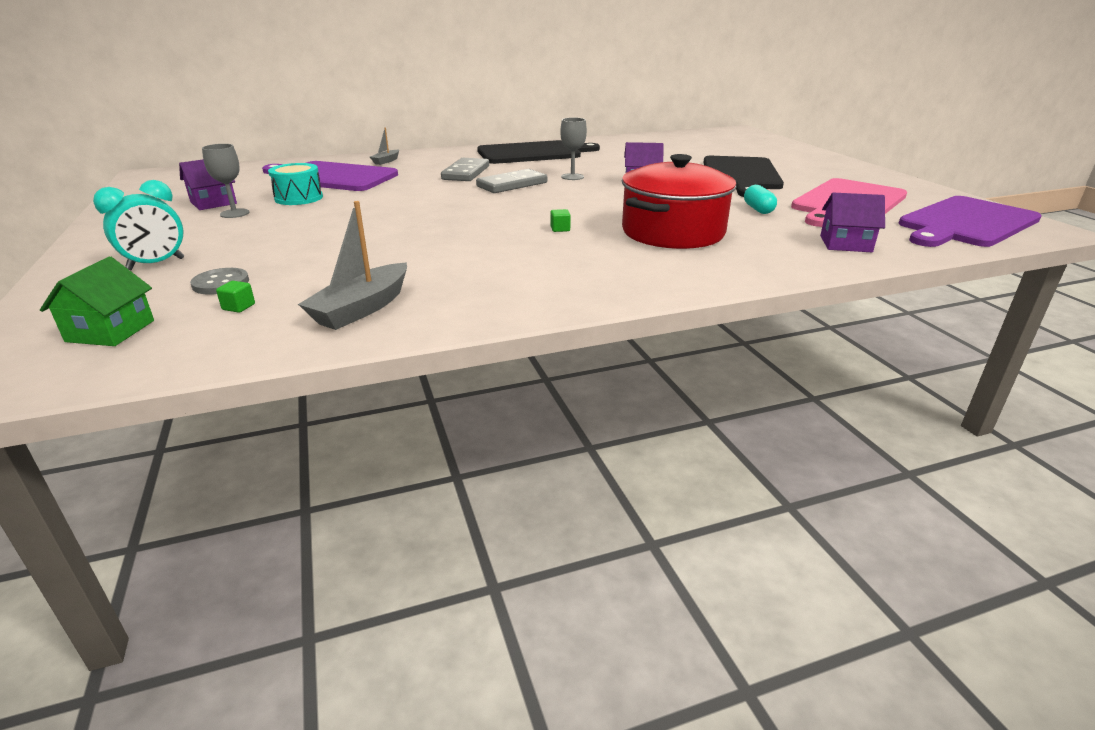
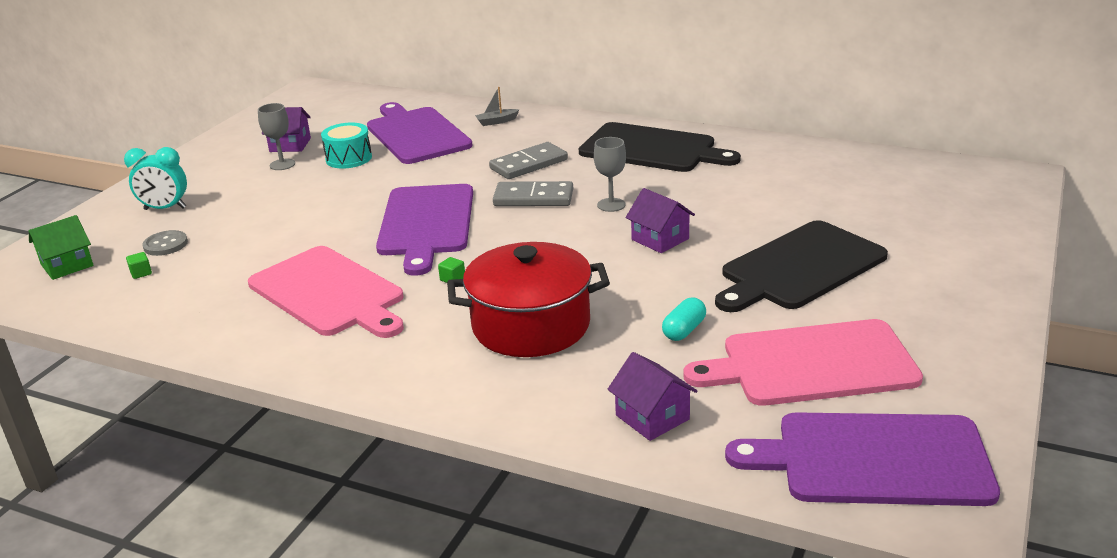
camera: 45 degrees right, 0 degrees up
grey boat [298,201,407,330] -> none
none -> pink cutting board [248,246,404,338]
none -> purple cutting board [376,184,473,276]

